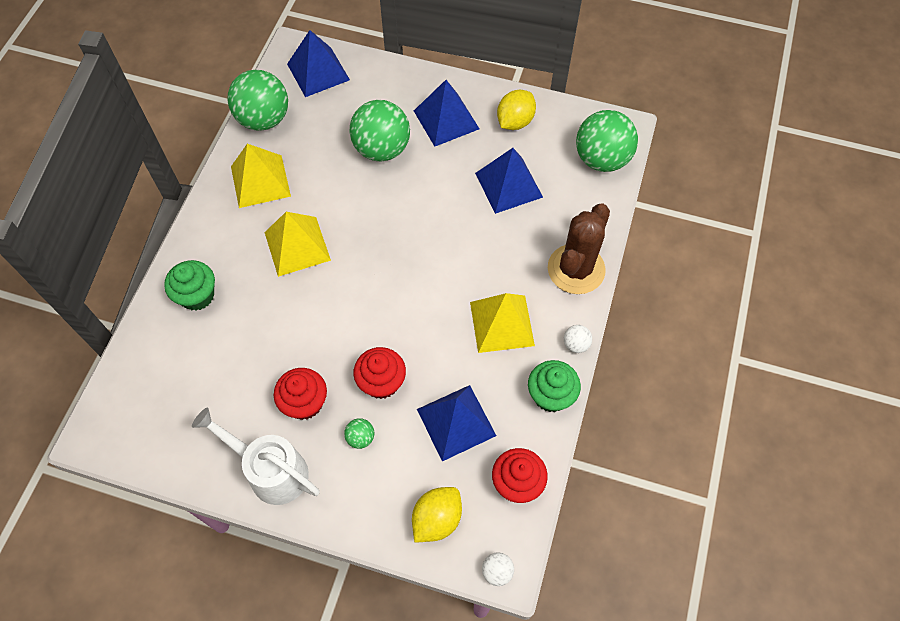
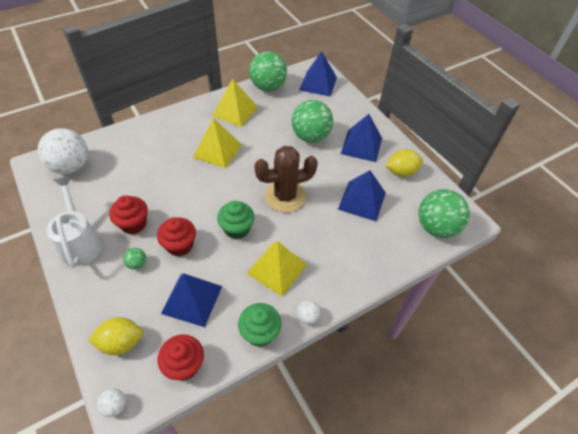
camera: 40 degrees right, 10 degrees down
green cupcake [164,260,215,311] -> green cupcake moved to [217,201,255,240]
brown cactus [548,204,610,294] -> brown cactus moved to [254,146,318,212]
none -> white ball [38,128,88,174]

